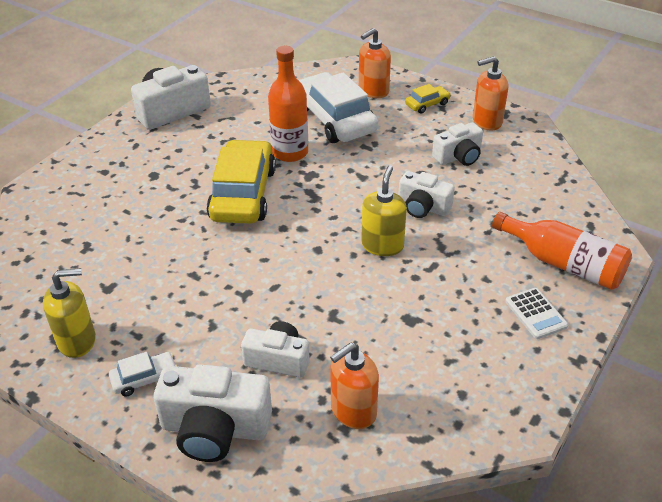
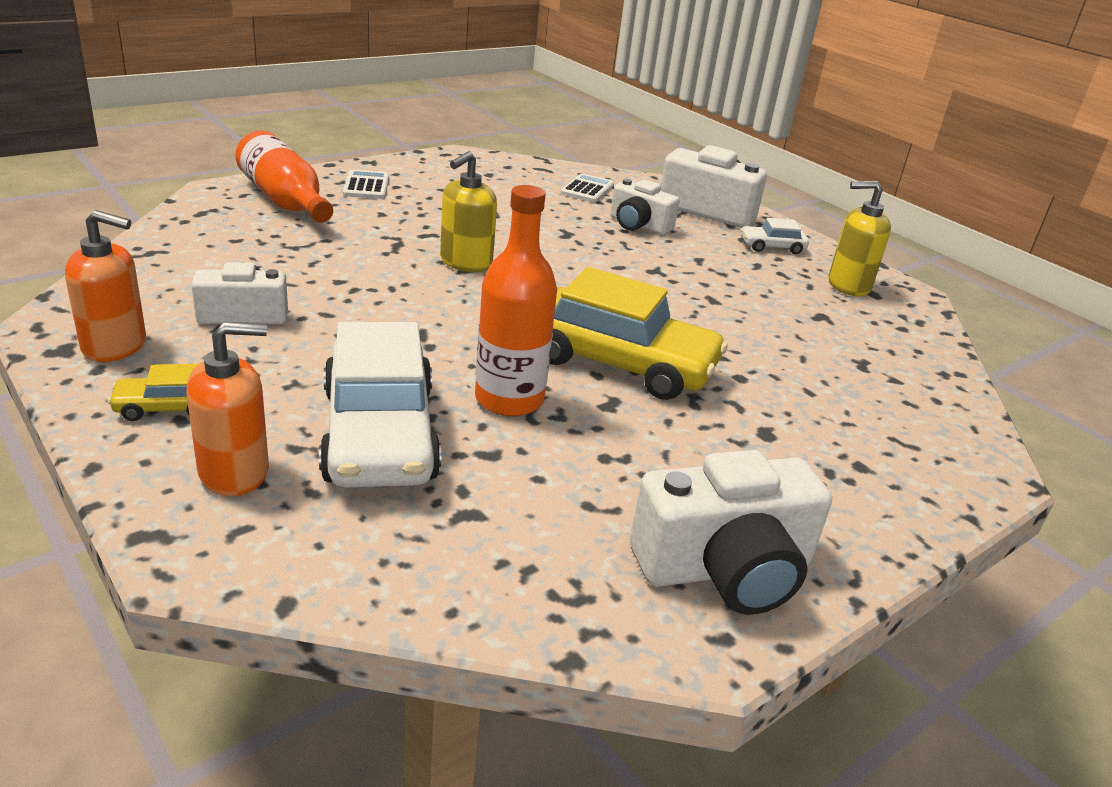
camera: 165 degrees left, 10 degrees down
yellow car [206,139,276,224] -> yellow car turned 90 degrees counterclockwise [549,267,728,400]
orange soap dispenser [330,342,379,429] -> white calculator [560,173,614,203]
white camera [398,171,455,218] -> none

